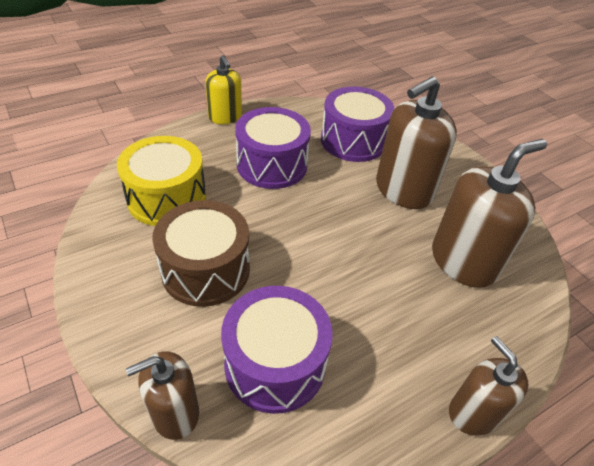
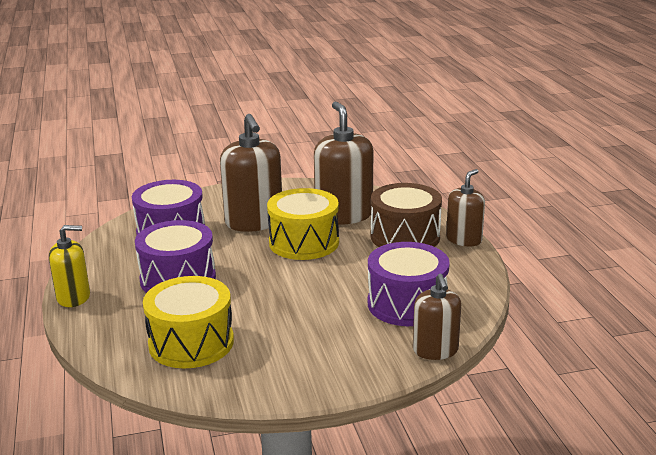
camera: 70 degrees left, 20 degrees down
brown drum [152,200,250,307] -> brown drum moved to [371,183,442,247]
brown soap dispenser [449,336,529,435] -> brown soap dispenser turned 135 degrees clockwise [446,169,485,246]
none -> yellow drum [267,188,339,260]

